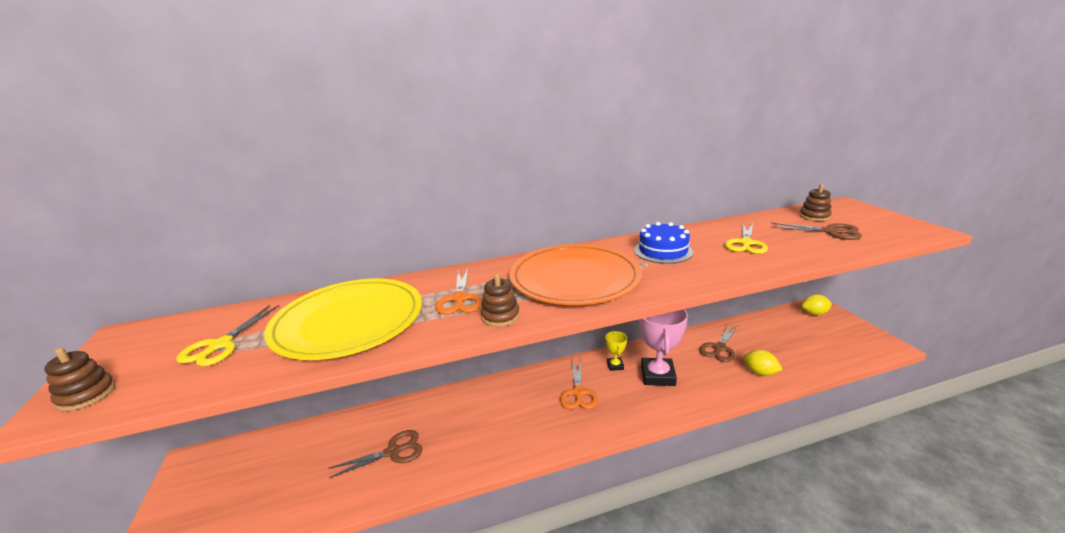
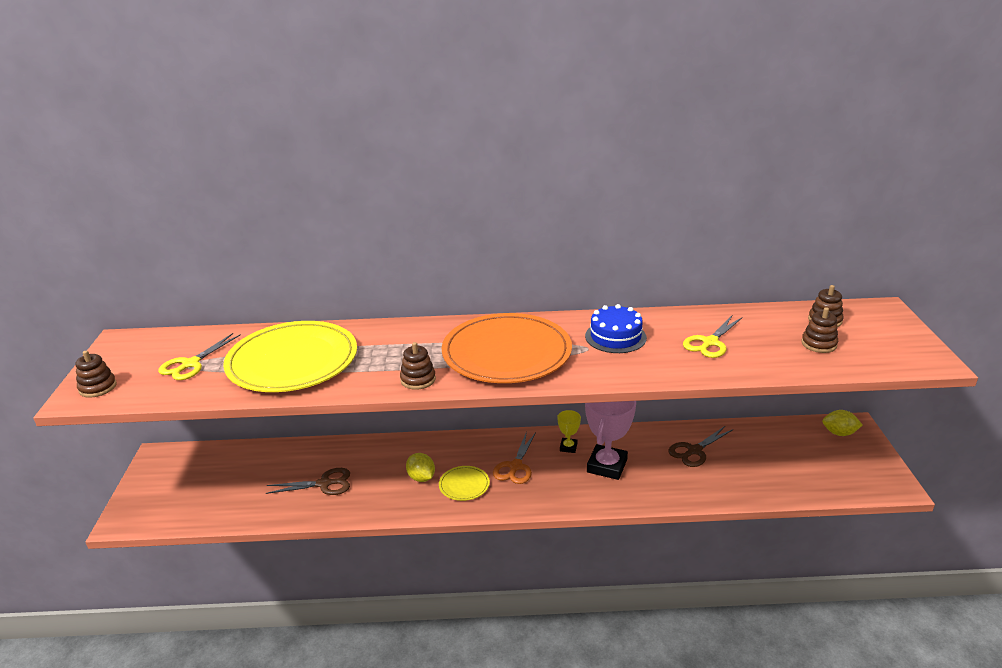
camera: 15 degrees right, 5 degrees up
orange scissors [435,267,482,315] -> none
yellow lemon [743,350,783,376] -> yellow lemon moved to [406,453,435,482]
brown scissors [771,222,862,240] -> brown stacking toy [801,307,838,353]
none -> yellow plate [439,466,490,501]

